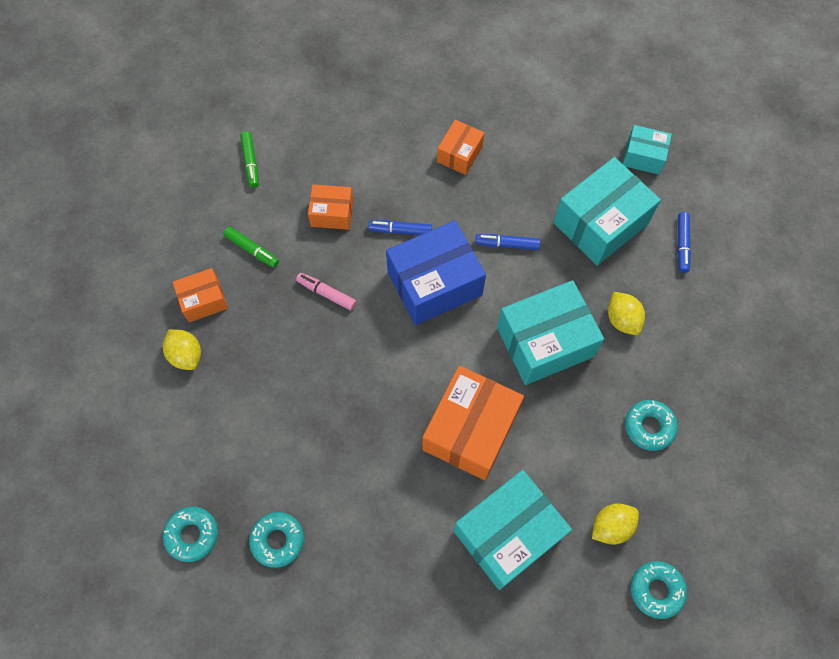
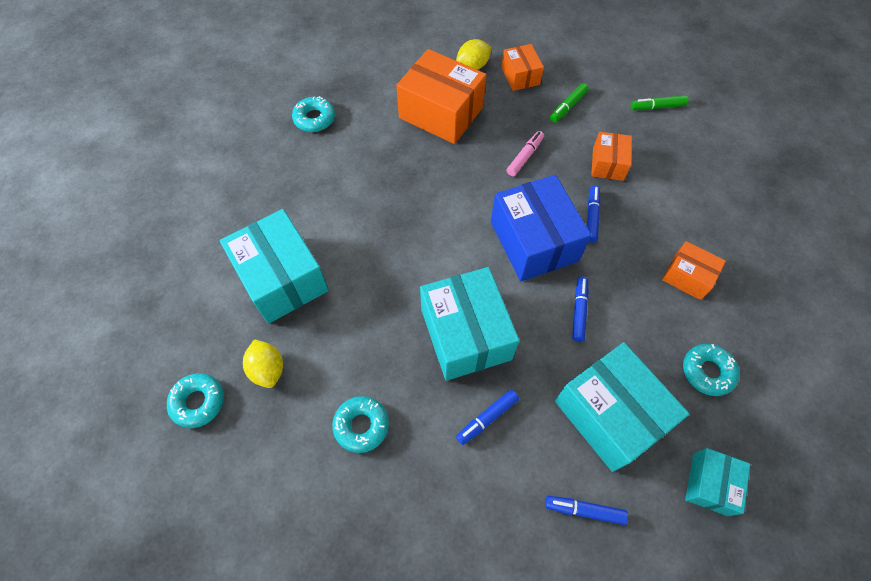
camera: 95 degrees right, 5 degrees down
turquoise donut [163,507,218,562] -> turquoise donut moved to [683,344,740,396]
orange box [422,366,524,480] -> orange box moved to [396,49,486,144]
yellow lemon [608,292,645,335] -> blue marker [456,389,519,445]

